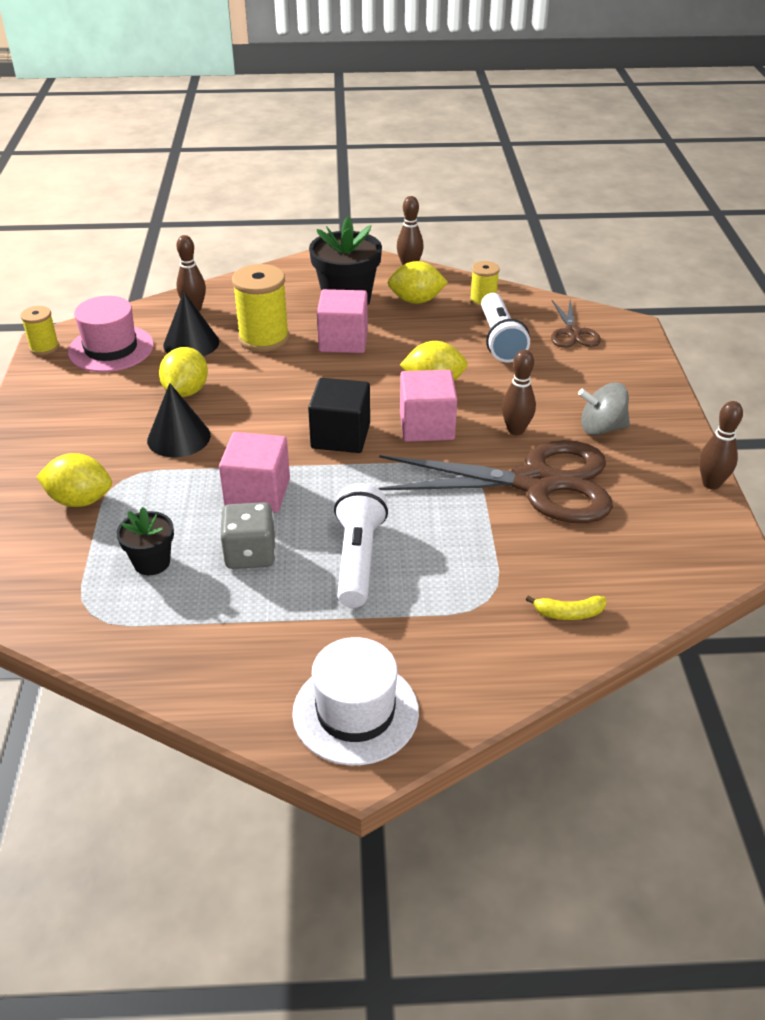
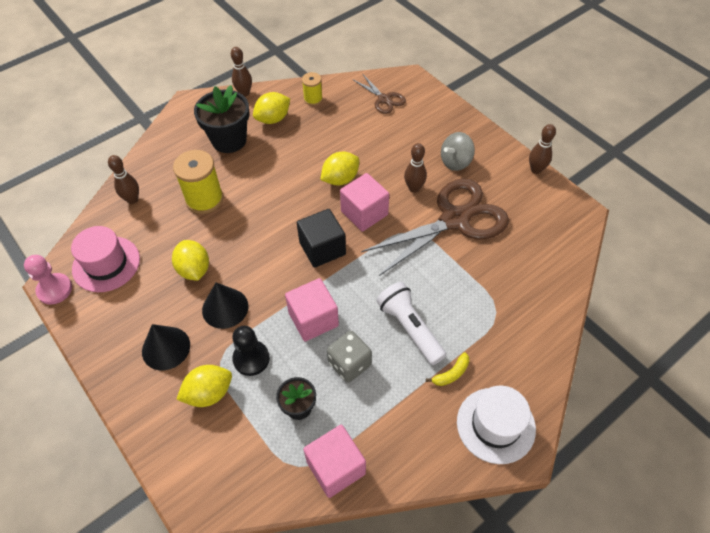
camera: 35 degrees left, 15 degrees up
yellow spool [20,306,59,355] -> pink pawn [24,255,72,305]
black cone [163,292,219,356] -> black cone moved to [142,324,190,370]
pink cube [317,289,368,353] -> pink cube moved to [303,425,366,498]
white flashlight [481,293,530,363] -> none
yellow banana [526,596,606,620] -> yellow banana moved to [426,352,469,386]
none -> black pawn [232,326,270,376]

